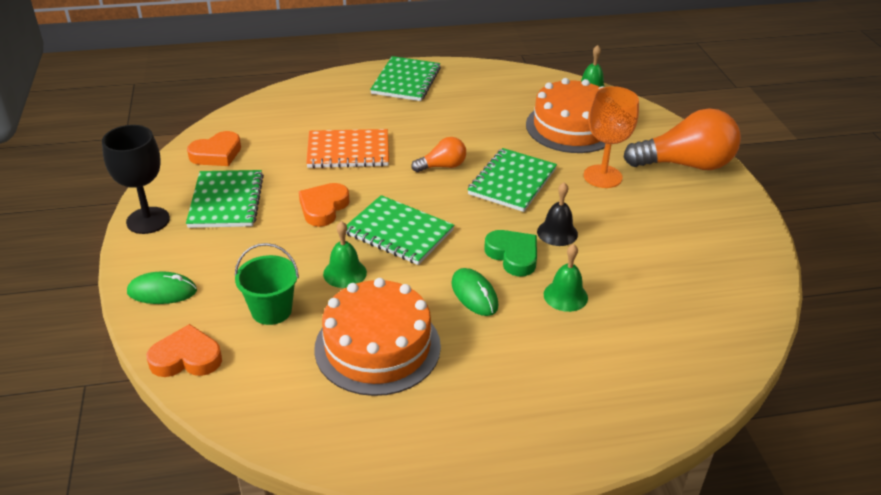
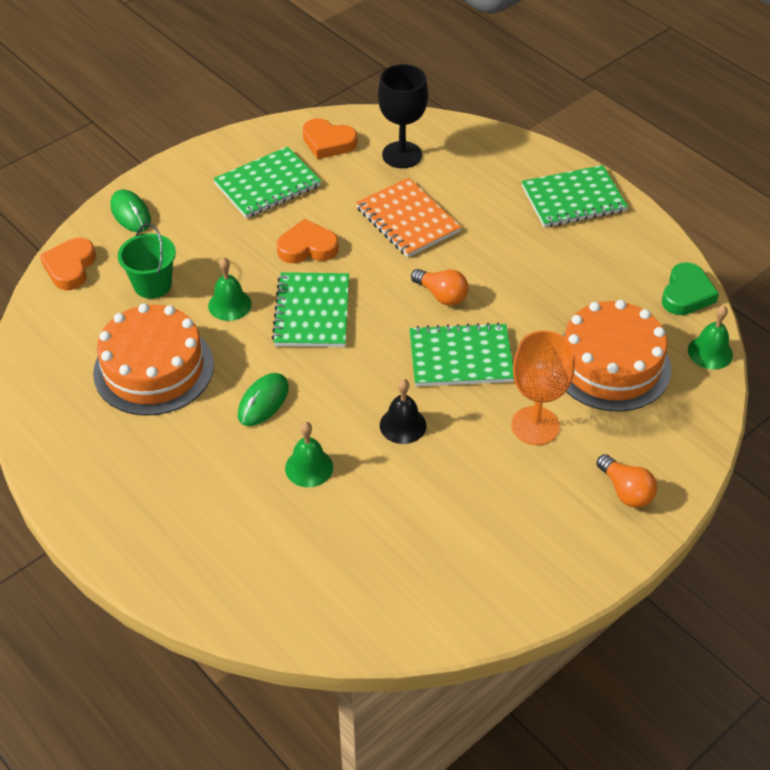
camera: 60 degrees right, 10 degrees up
black goblet [102,125,170,234] -> black goblet moved to [378,64,428,168]
orange heart [147,324,222,377] -> orange heart turned 135 degrees counterclockwise [40,238,96,290]
green heart [484,230,537,277] -> green heart moved to [662,262,719,315]
orange light bulb [624,108,741,170] -> orange light bulb [597,454,657,508], size x0.51

